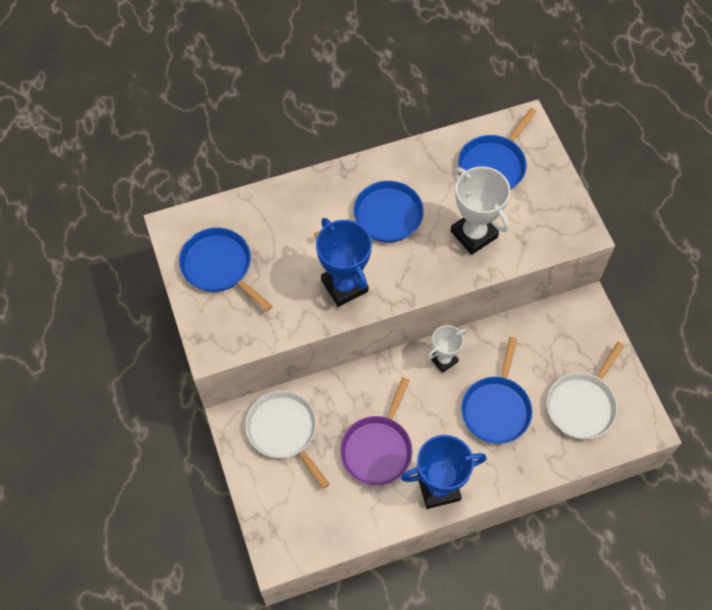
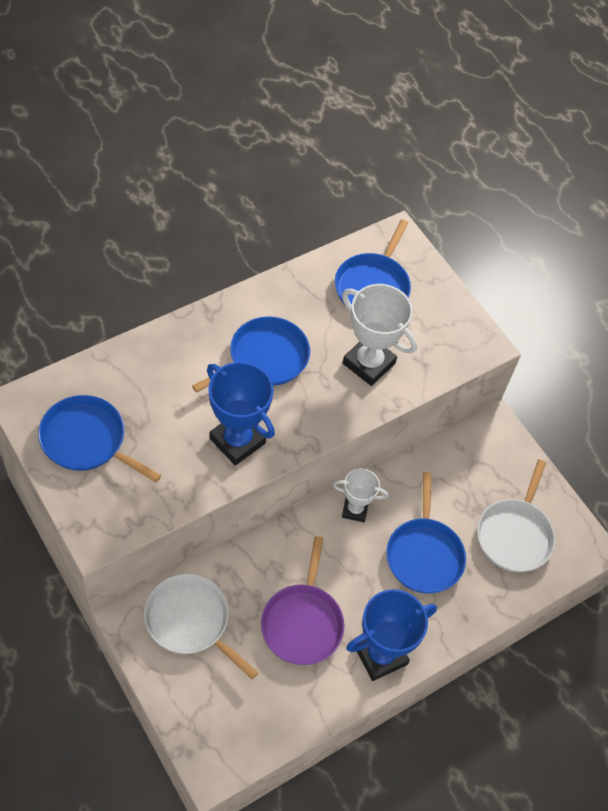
camera: 20 degrees left, 5 degrees down
white trophy [427,325,467,373] -> white trophy turned 60 degrees clockwise [333,468,388,522]

